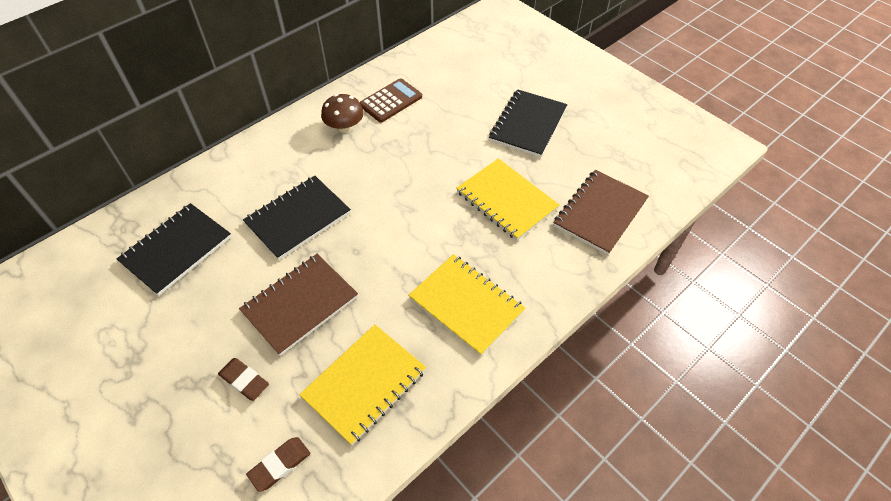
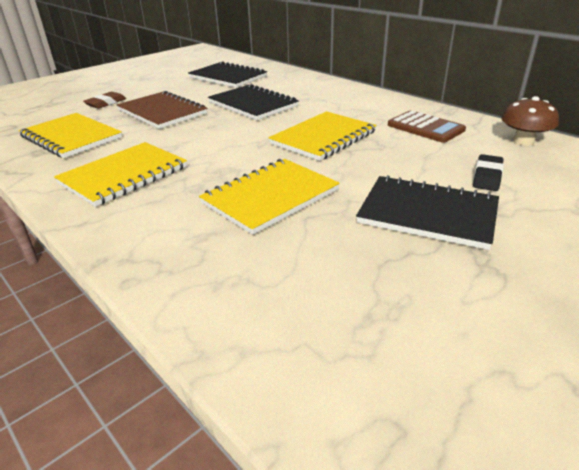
camera: 90 degrees right, 20 degrees down
brown eraser [246,437,310,492] -> none
brown mushroom [321,94,364,133] -> brown mushroom moved to [501,96,559,146]
brown notebook [553,170,649,255] -> none
none -> yellow notebook [268,111,376,161]
none -> black eraser [473,154,504,191]

